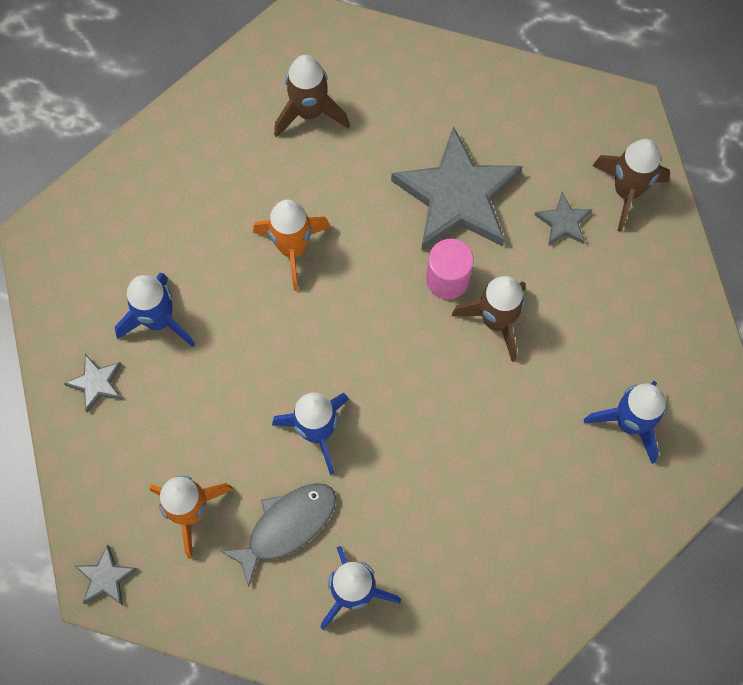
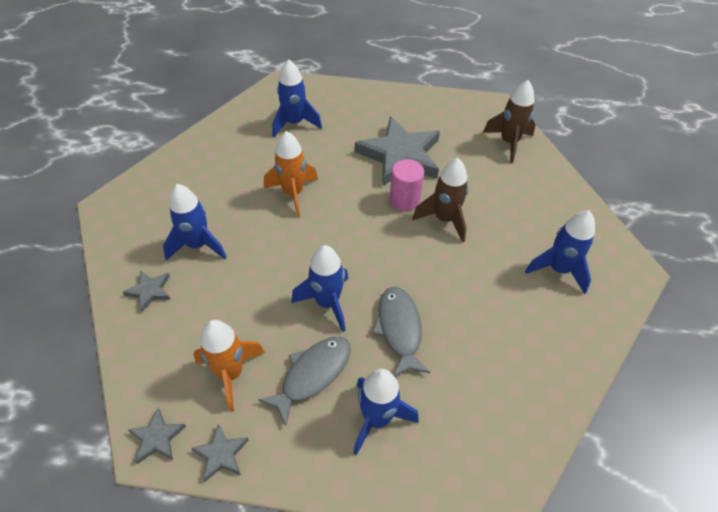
camera: 10 degrees left, 20 degrees down
brown rocket [274,55,350,138] -> blue rocket [273,60,322,137]
grey star [535,192,592,246] -> grey star moved to [191,424,249,482]
none -> grey fish [372,287,430,377]

